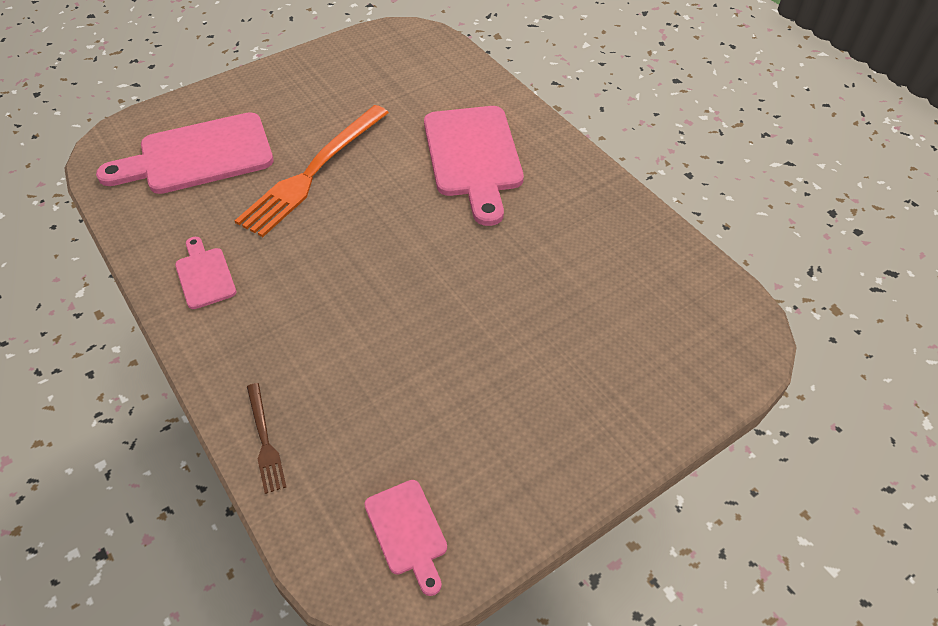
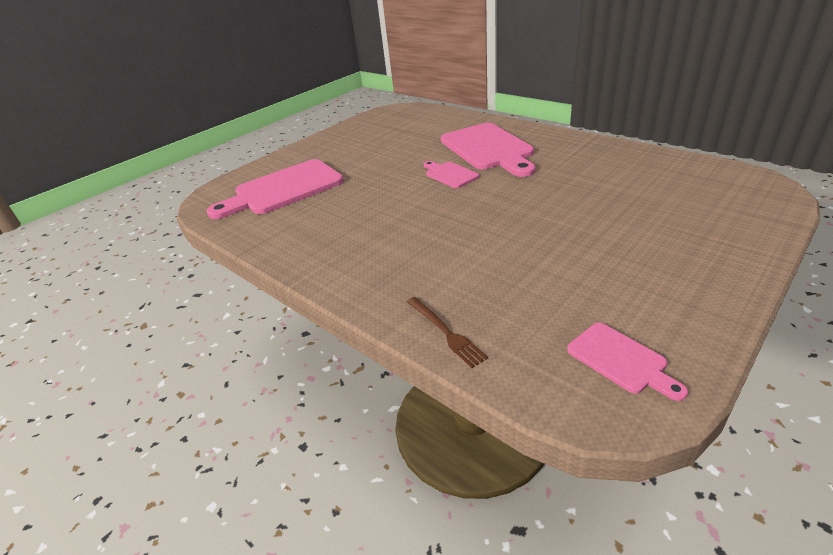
camera: 10 degrees left, 15 degrees down
pink cutting board [175,237,236,309] -> pink cutting board moved to [424,161,479,188]
orange fork [235,105,389,237] -> none

